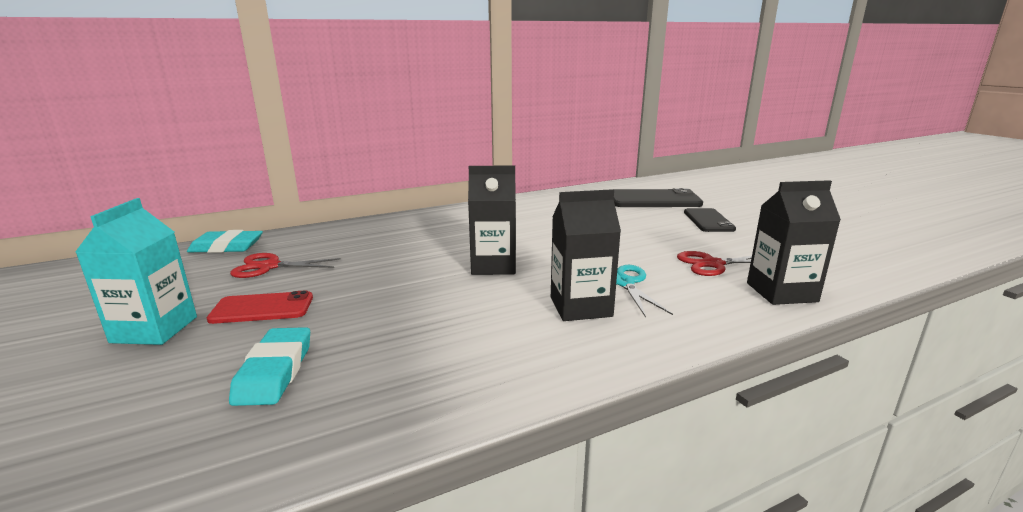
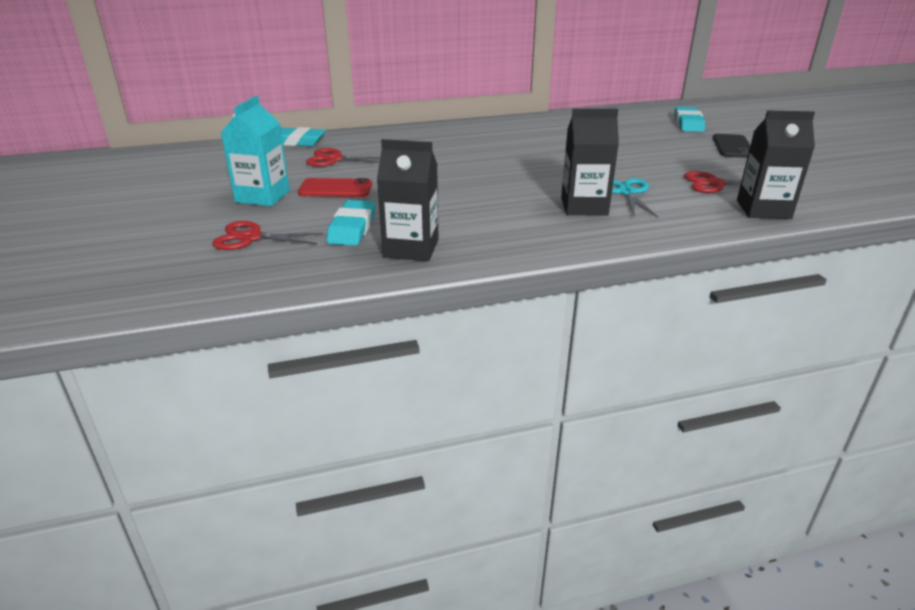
camera: 10 degrees right, 10 degrees up
black carton [468,165,516,275] -> black carton moved to [377,139,438,261]
black phone [613,188,703,207] -> turquoise eraser [675,107,705,132]
none -> red scissors [212,221,324,250]

